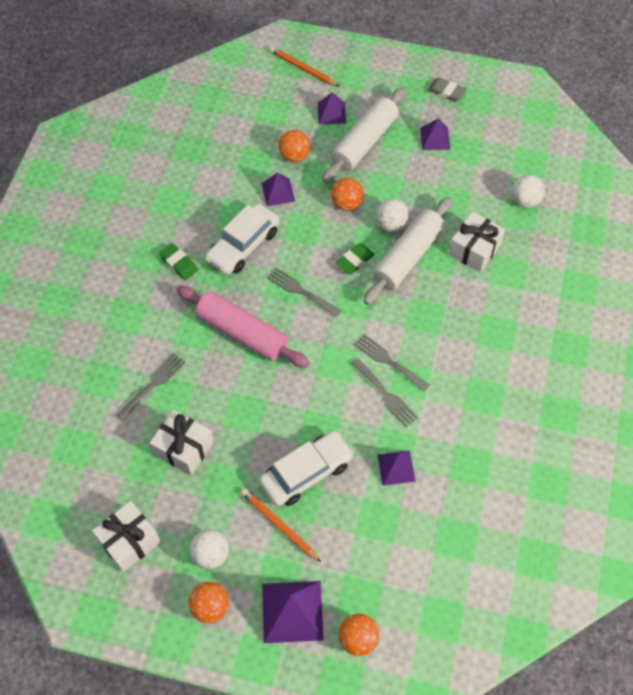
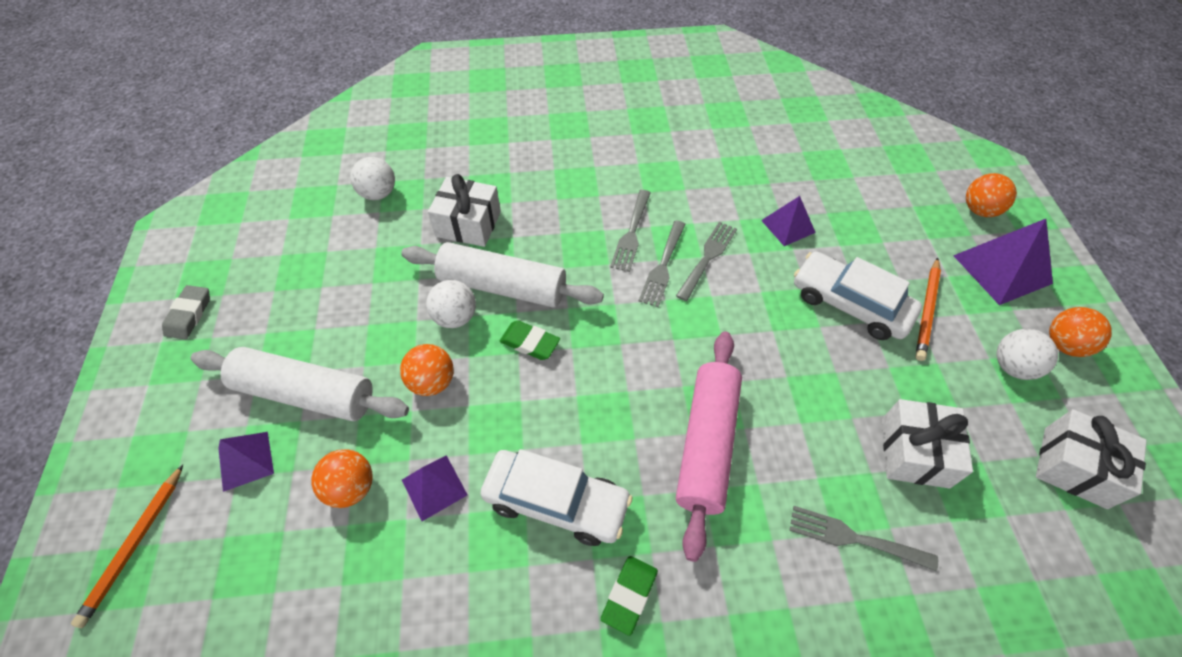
camera: 110 degrees left, 5 degrees down
grey fork [267,267,341,317] -> grey fork moved to [610,190,651,272]
purple pyramid [420,118,450,150] -> none

